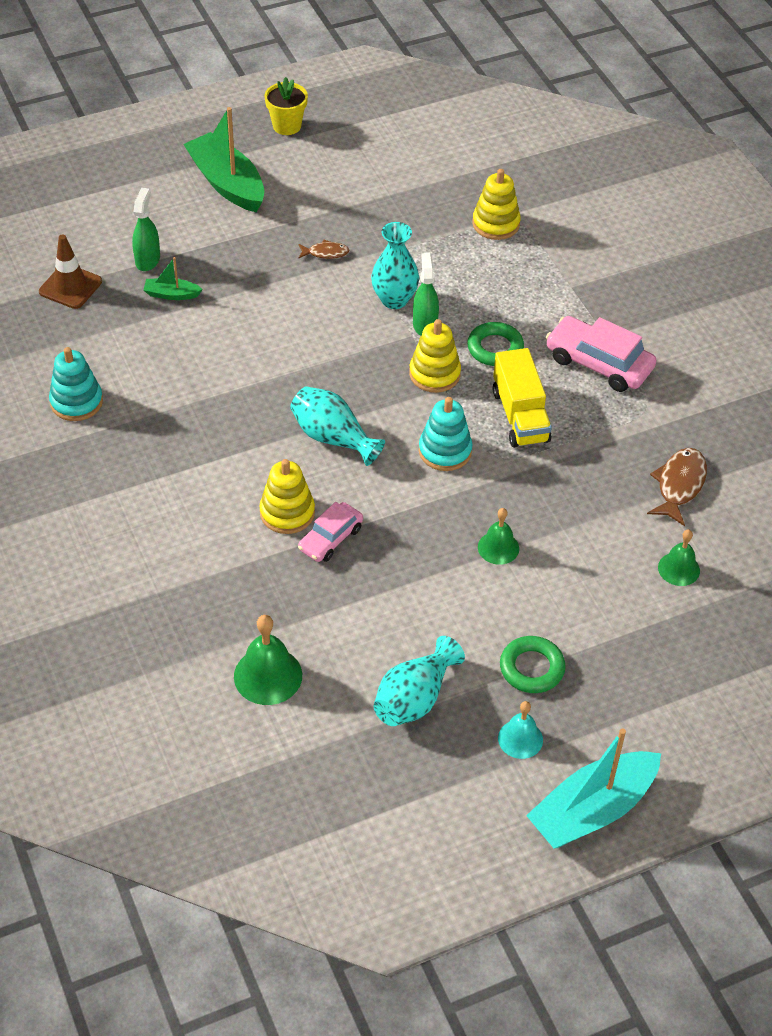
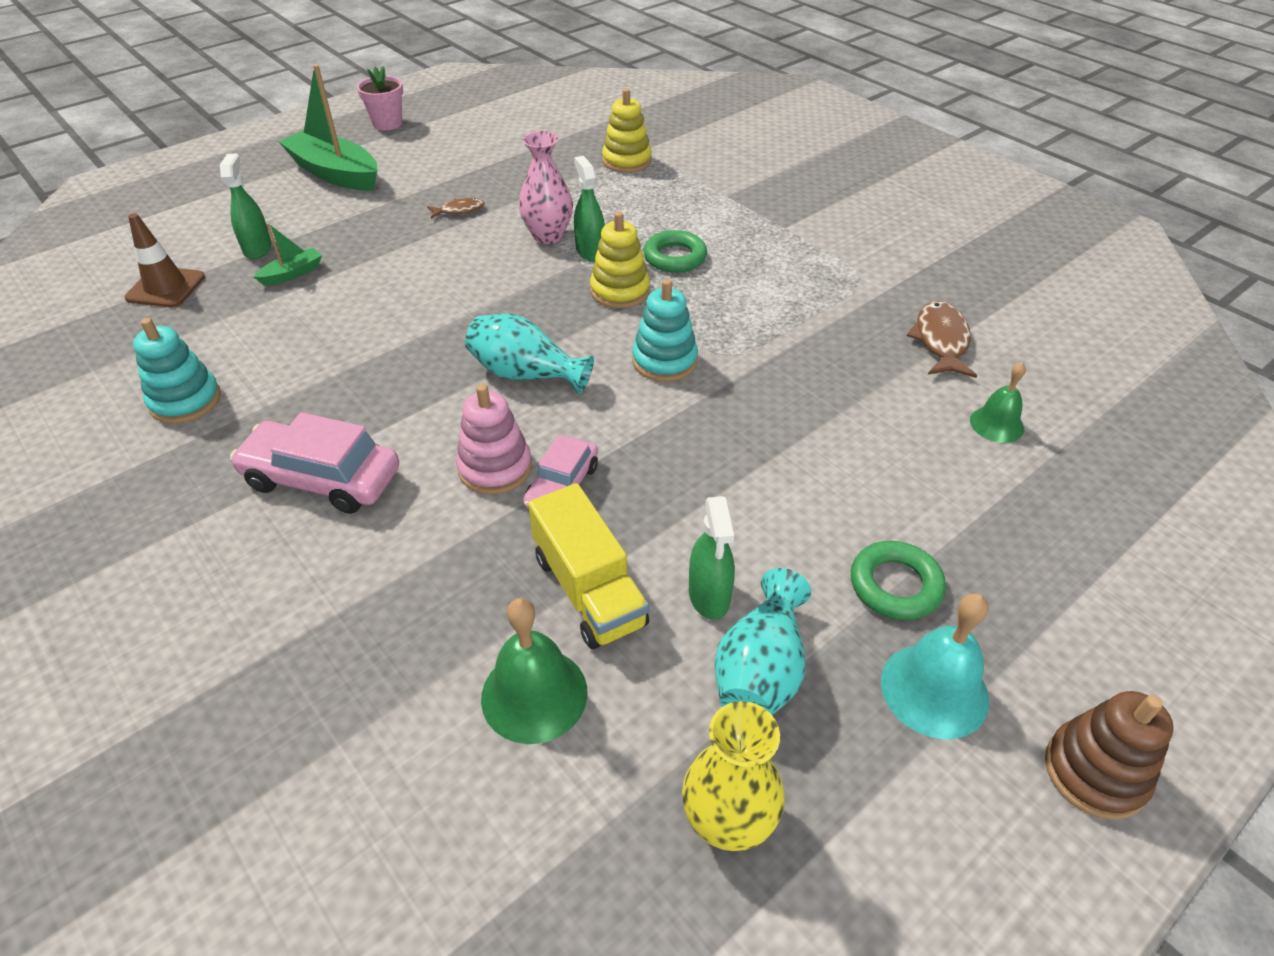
camera: 15 degrees left, 5 degrees down
green boat [143,257,203,300] -> green boat turned 150 degrees clockwise [253,223,322,286]
yellow stacking toy [259,459,315,534] -> pink stacking toy [456,384,532,495]
yellow flower pot [265,77,308,135] -> pink flower pot [357,66,403,130]
turquoise vase [371,222,419,309] -> pink vase [519,131,573,244]
green bell [478,508,519,565] -> none
yellow truck [493,348,552,448] -> yellow truck moved to [528,483,649,649]
turquoise bell [498,701,543,759] -> turquoise bell [881,593,989,739], size x1.55
turquoise boat [526,728,661,848] -> brown stacking toy [1045,691,1174,820]
pink car [546,316,656,392] -> pink car moved to [230,412,399,514]
none -> yellow vase [682,701,785,851]
none -> green spray bottle [689,496,735,620]

